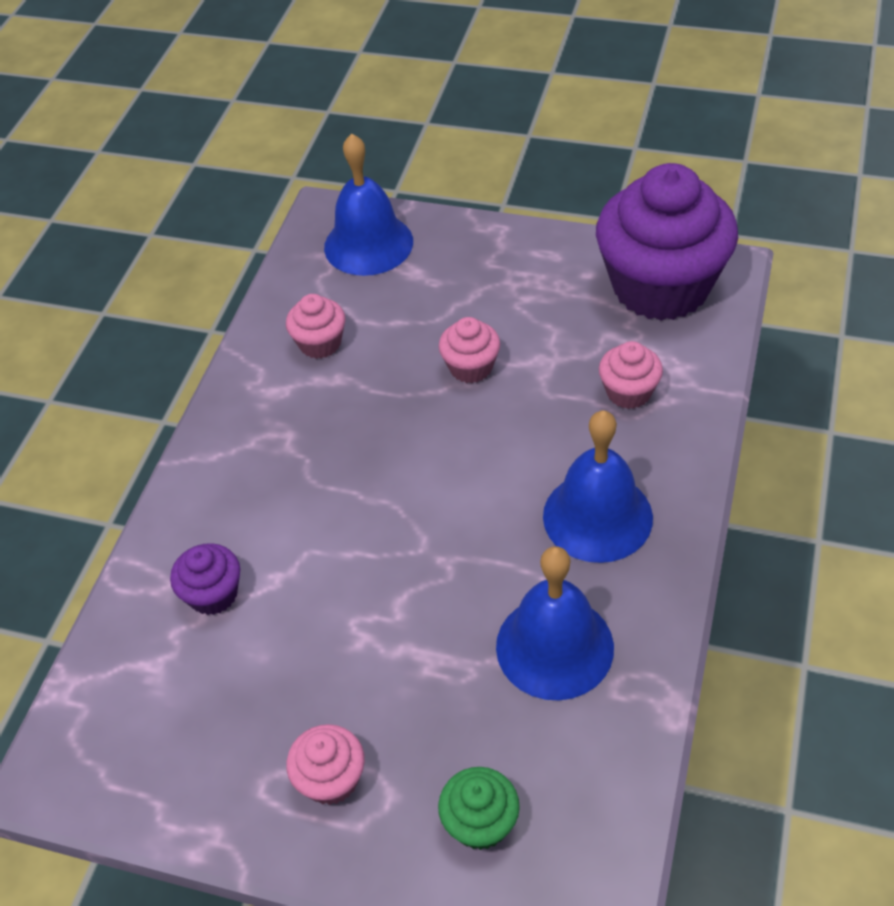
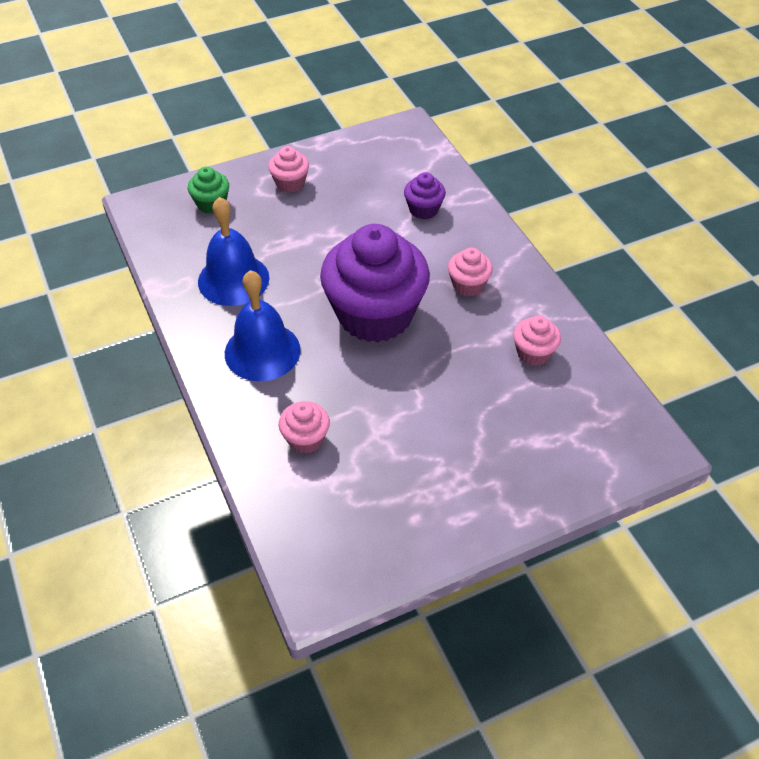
camera: 135 degrees right, 0 degrees up
blue bell [324,134,413,276] -> none
pink cupcake [439,317,500,383] -> pink cupcake moved to [448,247,493,296]
purple cupcake [596,163,738,321] -> purple cupcake moved to [320,224,430,342]

